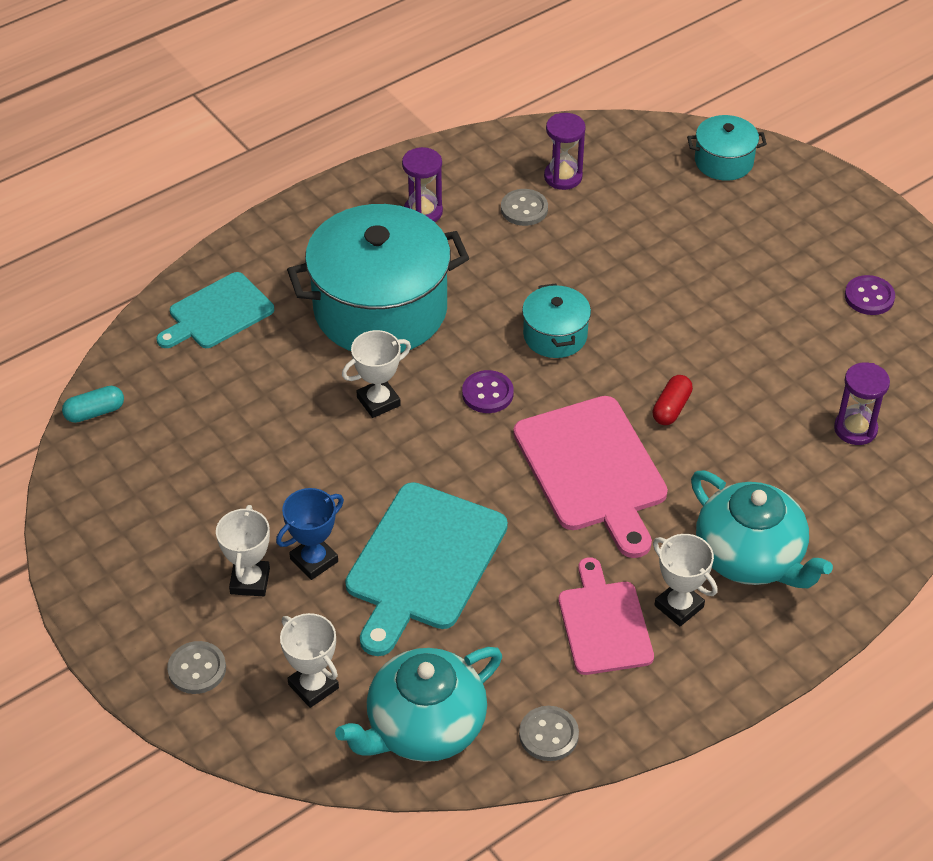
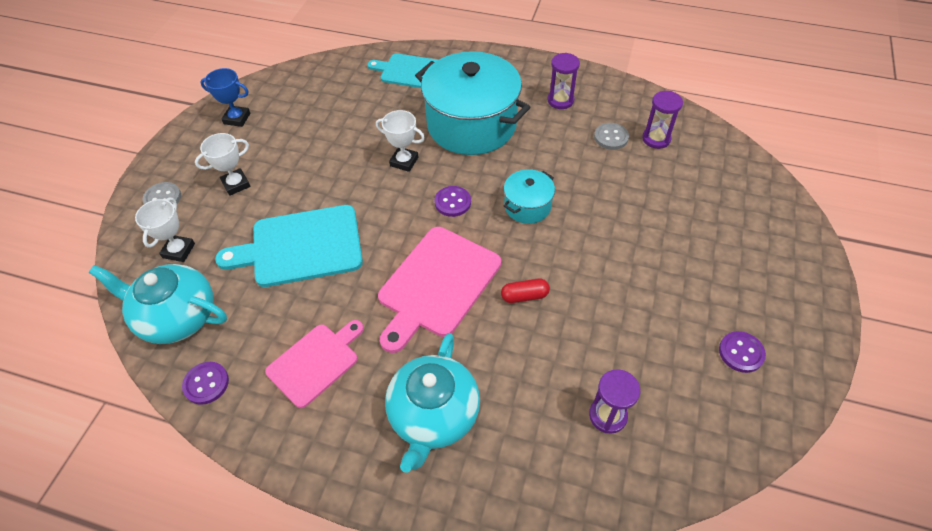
camera: 55 degrees right, 5 degrees up
turquoise capsule [62,386,124,423] -> none
blue trophy [276,488,344,580] -> blue trophy moved to [200,68,250,127]
grey button [519,706,579,761] -> purple button [182,362,229,405]
white trophy [653,534,718,626] -> none
turquoise pot [687,115,767,181] -> none

